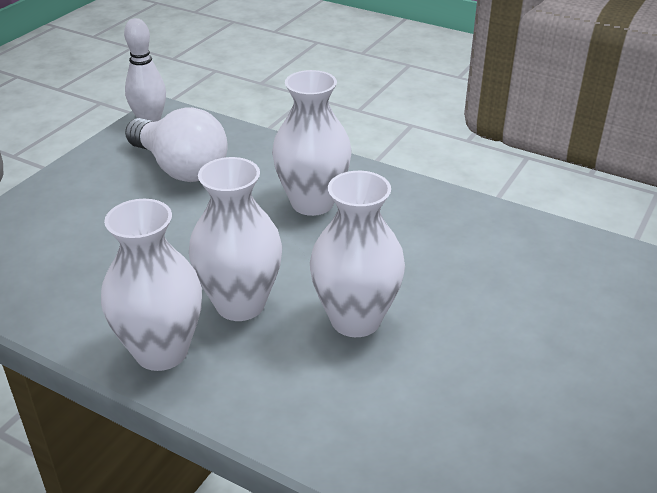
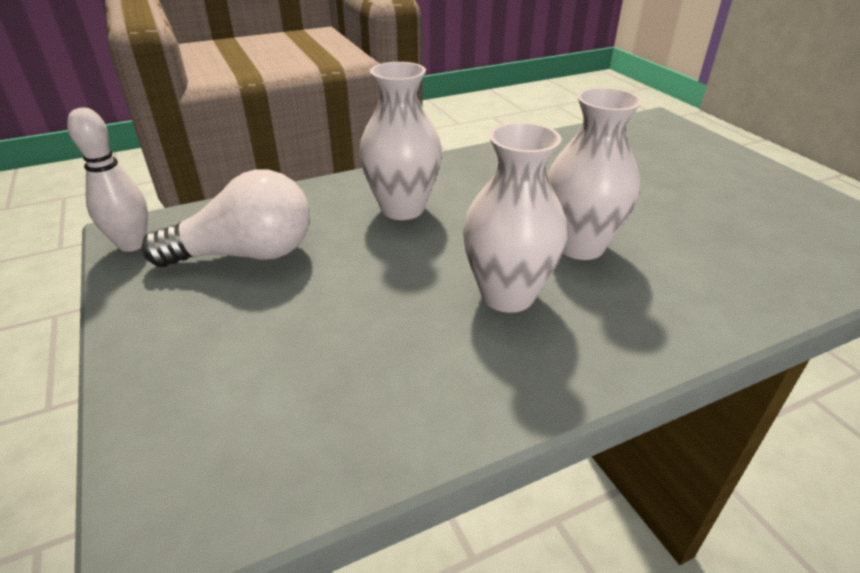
camera: 55 degrees left, 0 degrees up
white vase [101,199,202,371] -> none

